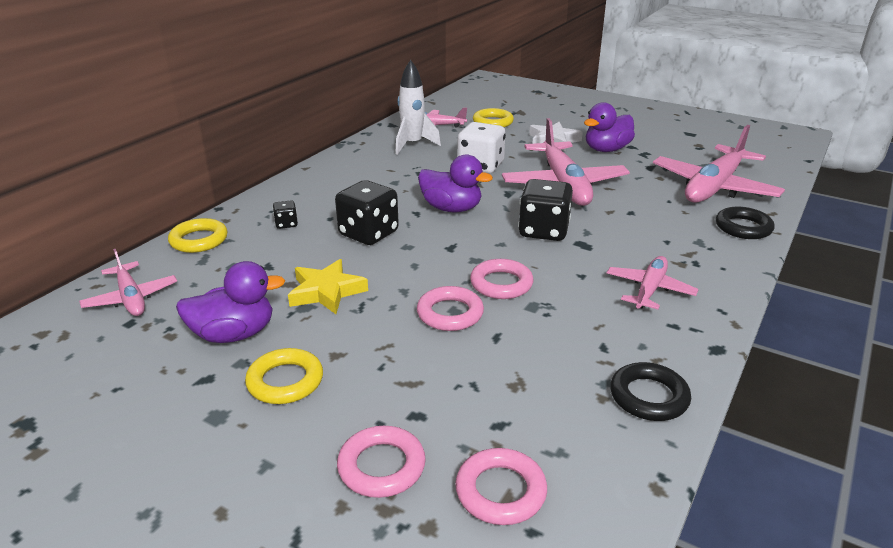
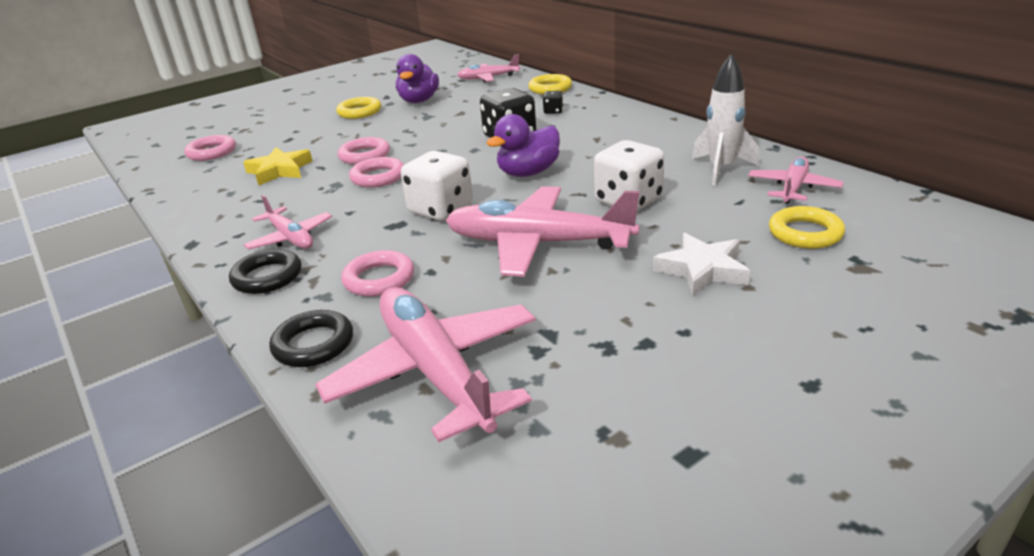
camera: 115 degrees right, 0 degrees up
yellow star [288,259,368,314] -> yellow star moved to [243,147,312,185]
pink ring [337,426,426,498] -> pink ring moved to [341,250,414,297]
black dice [518,179,573,241] -> white dice [401,151,473,221]
purple duck [584,102,635,152] -> none
black ring [610,362,691,421] -> black ring moved to [229,249,302,294]

